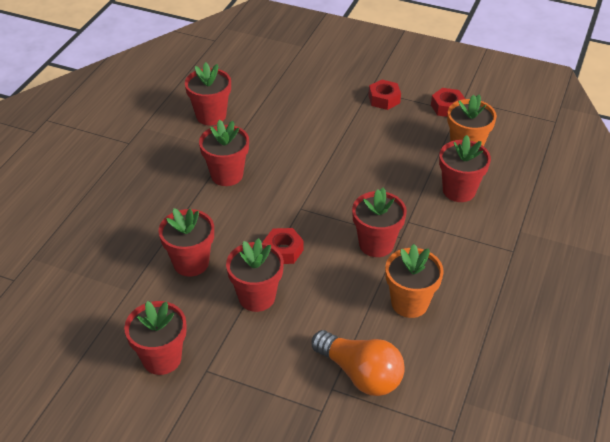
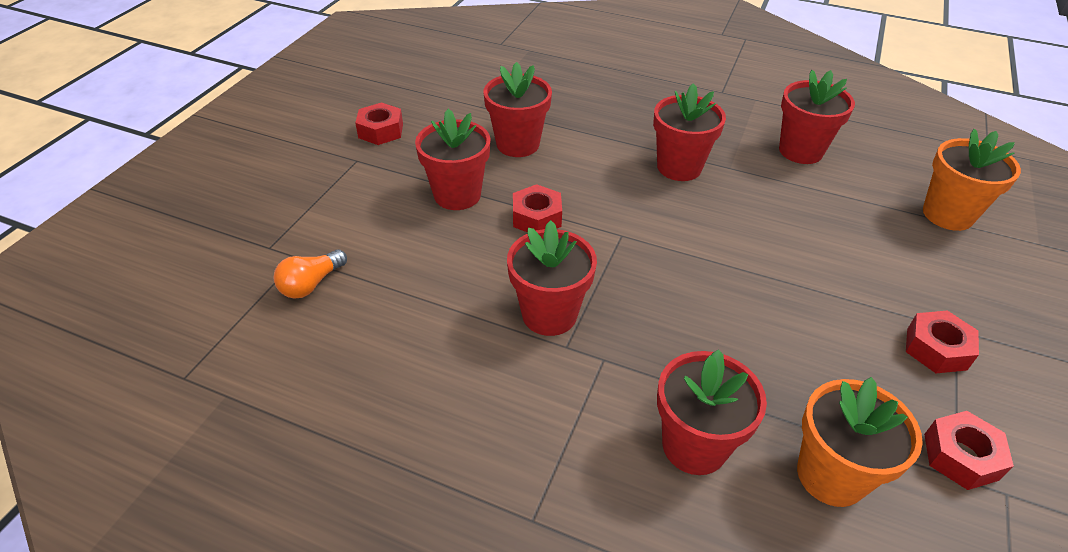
camera: 90 degrees right, 0 degrees up
red flower pot [124,301,187,375] -> red nut [355,102,403,145]
orange light bulb [312,330,405,396] -> orange light bulb [274,249,347,298], size x0.56
orange flower pot [385,244,444,318] -> orange flower pot moved to [923,129,1021,231]

